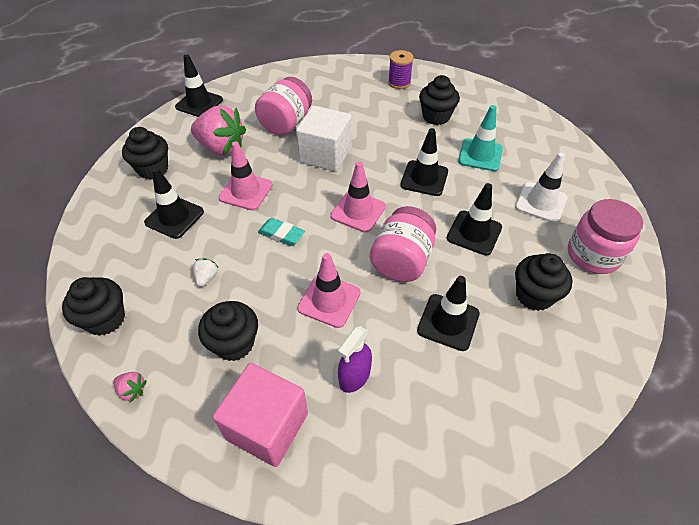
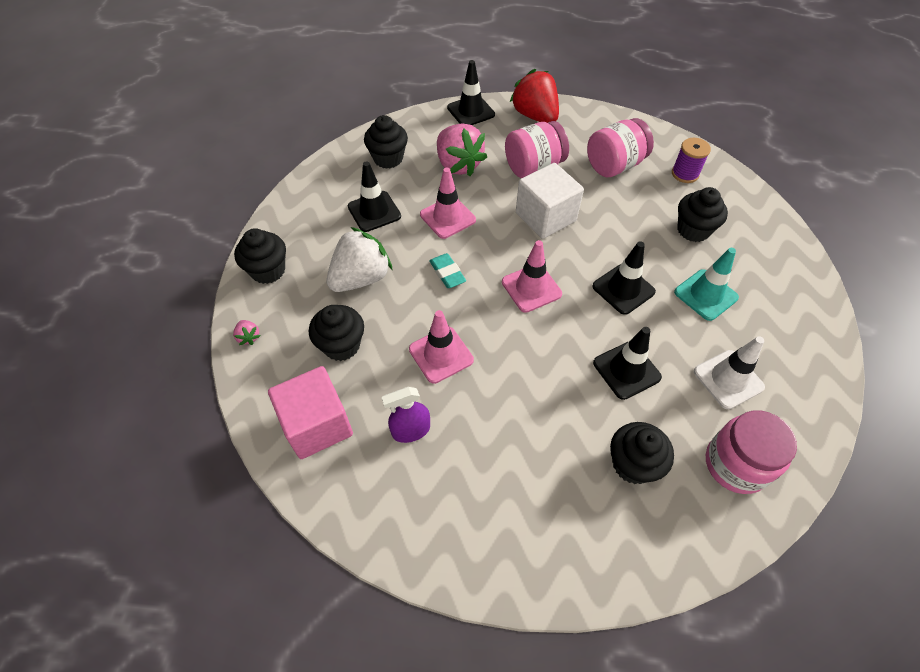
camera: 35 degrees right, 5 degrees up
white strawberry [193,258,219,287] -> white strawberry [327,227,393,292], size x2.43
pink jar [370,206,436,282] -> pink jar moved to [587,118,654,177]
black traffic cone [417,276,480,351] -> none
none -> red strawberry [510,69,559,123]

